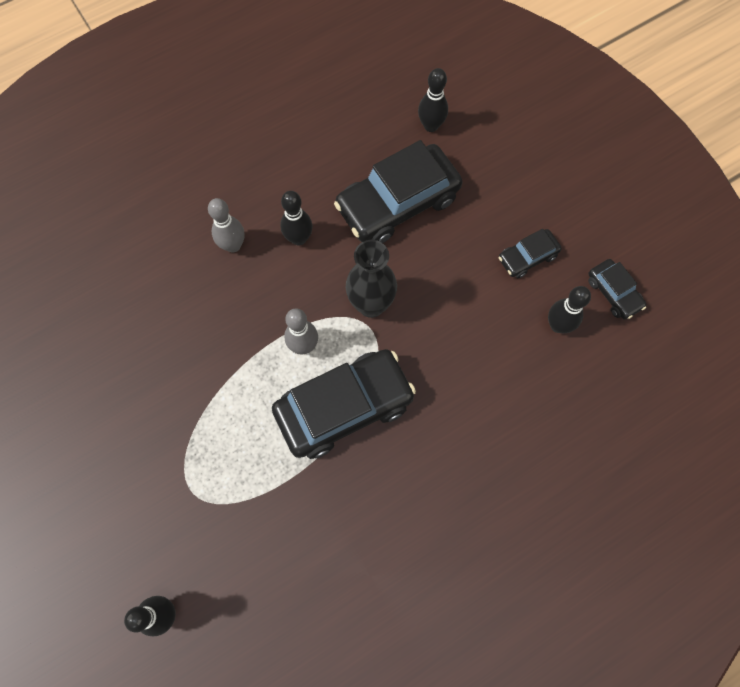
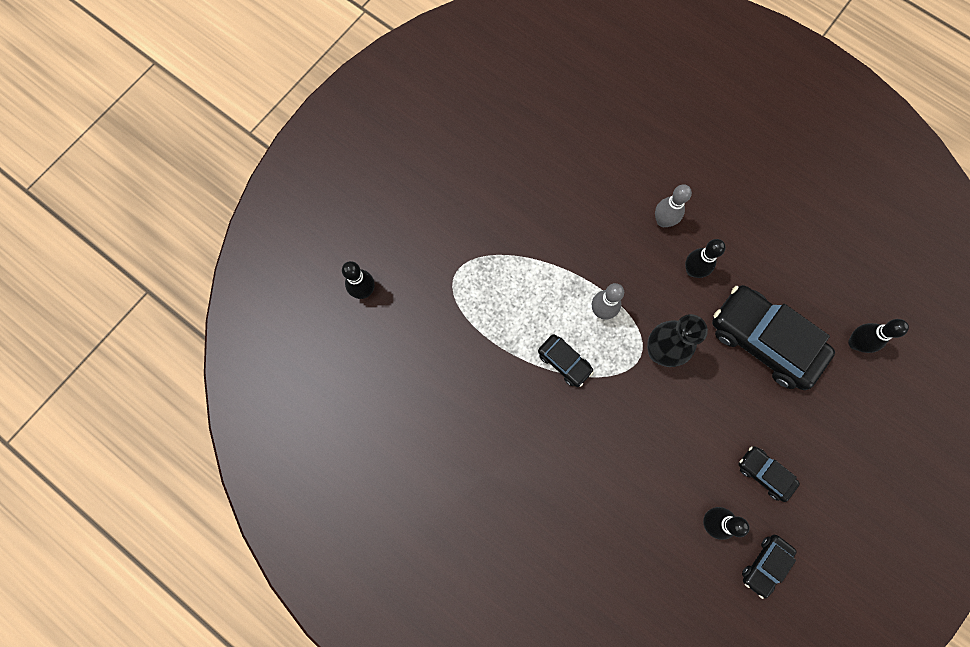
camera: 70 degrees right, 5 degrees up
black car [272,349,416,459] -> black car [538,334,594,387], size x0.49

